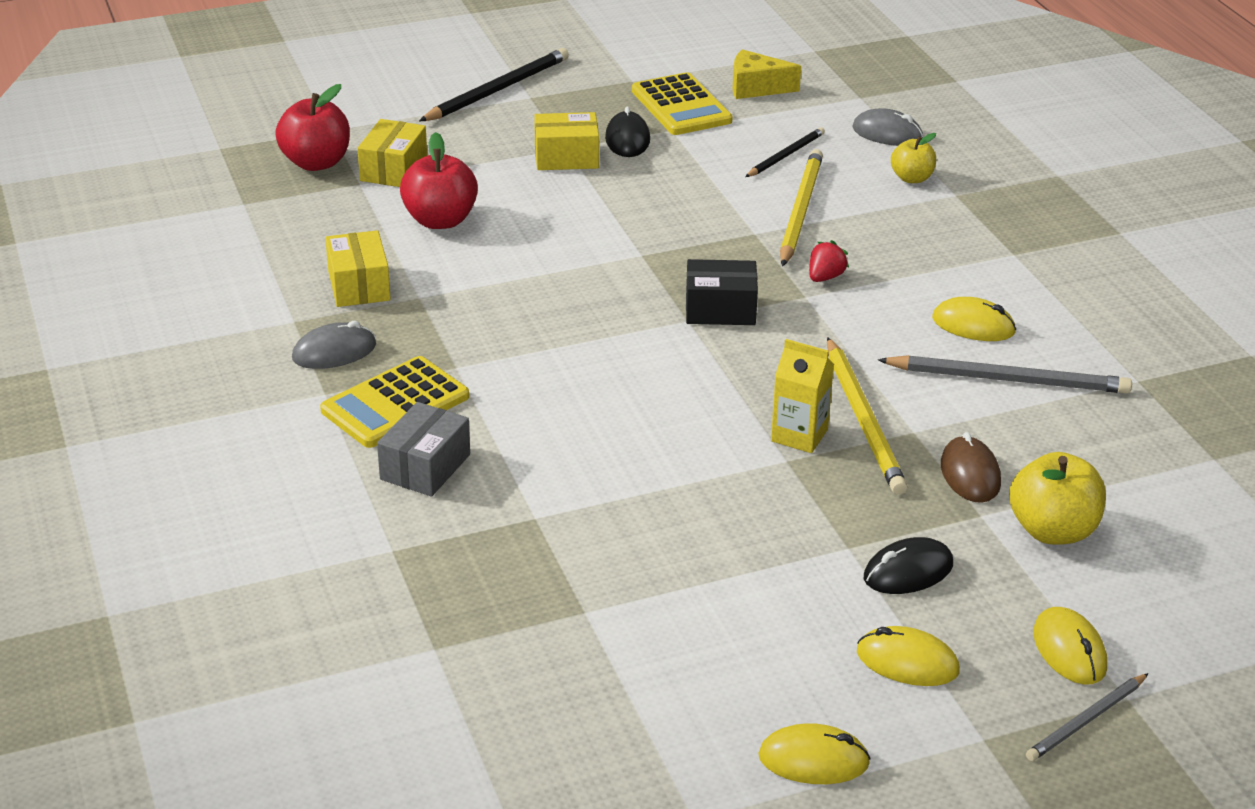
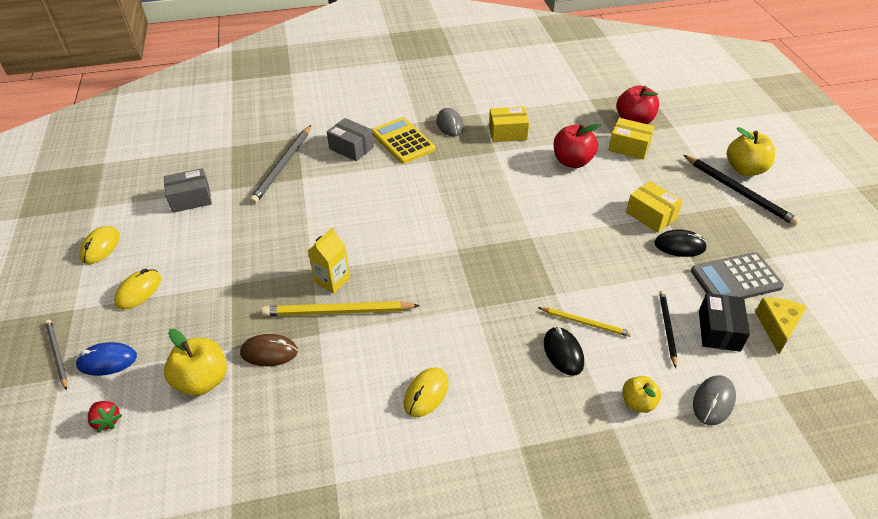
camera: 100 degrees right, 10 degrees up
yellow box [534,112,599,170] -> yellow box turned 45 degrees counterclockwise [626,181,683,233]
yellow calculator [632,72,733,135] -> grey calculator [691,252,784,299]
black box [686,259,758,325] -> black box moved to [699,293,750,352]
black pencil [745,127,825,177] -> black pencil turned 135 degrees counterclockwise [659,291,677,368]
yellow pencil [780,149,823,266] -> yellow pencil [538,307,632,337], size x0.60
red strawberry [809,240,849,282] -> red strawberry moved to [88,401,122,433]
black mouse [864,537,953,594] -> black mouse moved to [544,327,584,376]
grey pencil [878,355,1132,394] -> grey pencil moved to [249,125,311,204]
yellow mouse [1033,607,1107,685] -> blue mouse [76,342,137,376]
none -> grey box [164,168,212,213]
none -> yellow apple [727,127,775,176]

